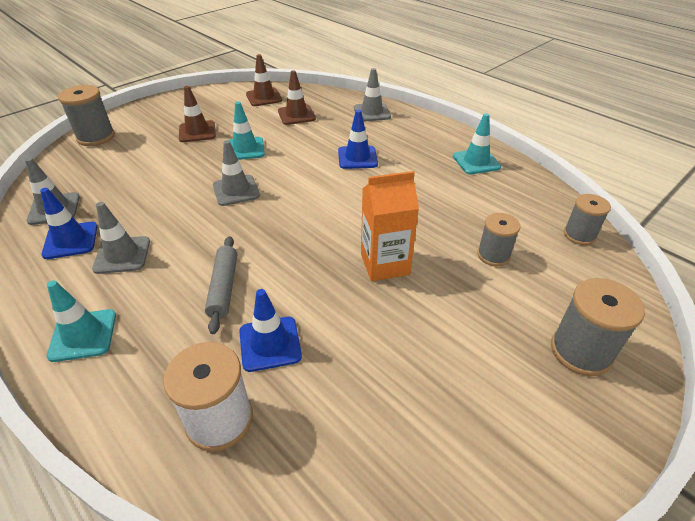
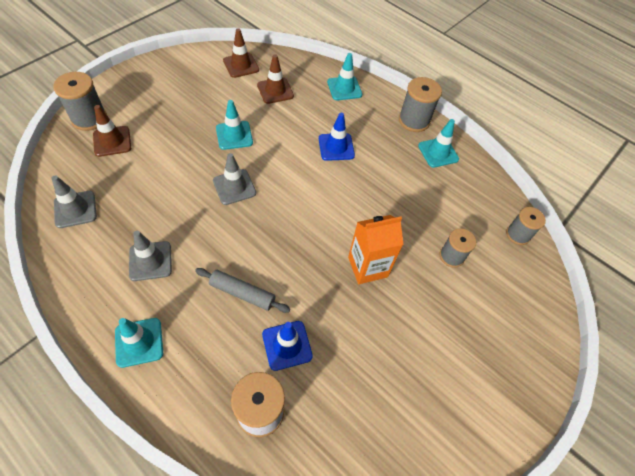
camera: 10 degrees left, 15 degrees up
blue traffic cone [40,188,97,259] -> none
brown traffic cone [179,86,216,142] -> brown traffic cone moved to [93,105,131,157]
grey rolling pin [205,236,237,334] -> grey rolling pin turned 60 degrees counterclockwise [195,268,290,313]
grey traffic cone [354,68,391,122] -> turquoise traffic cone [327,53,362,100]
grey spool [551,278,645,376] -> grey spool moved to [399,77,442,132]

